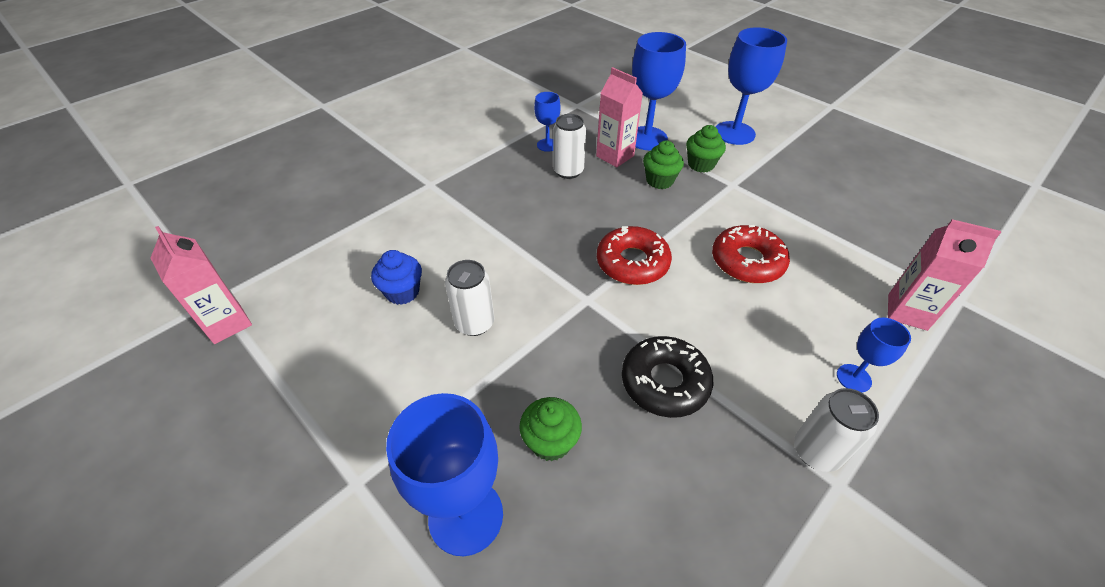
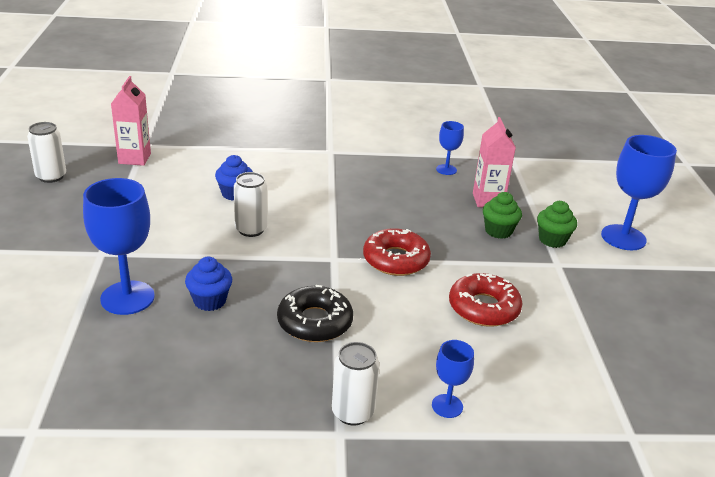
camera: 40 degrees right, 15 degrees down
green cupcake [519,397,582,461] -> blue cupcake [185,257,232,311]
white can [553,114,586,179] -> white can moved to [27,122,66,183]
blue goblet [632,32,686,150] -> none
pink carton [888,219,1001,331] -> none

